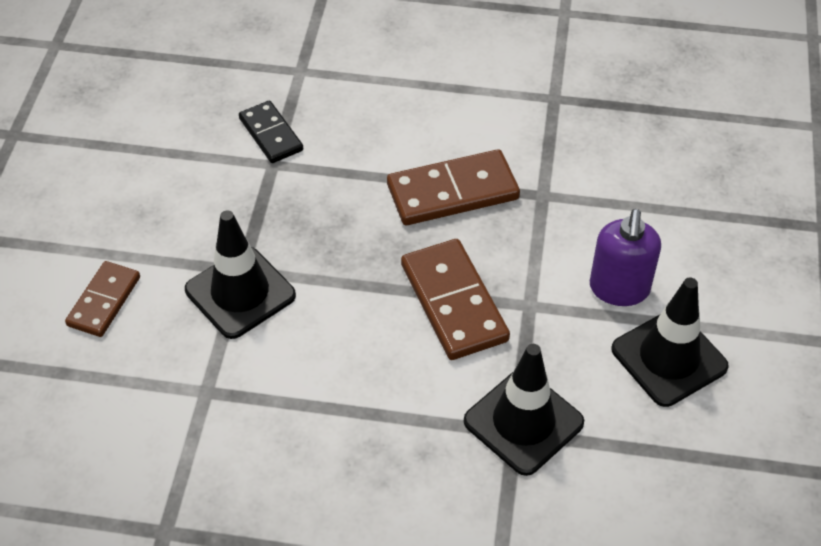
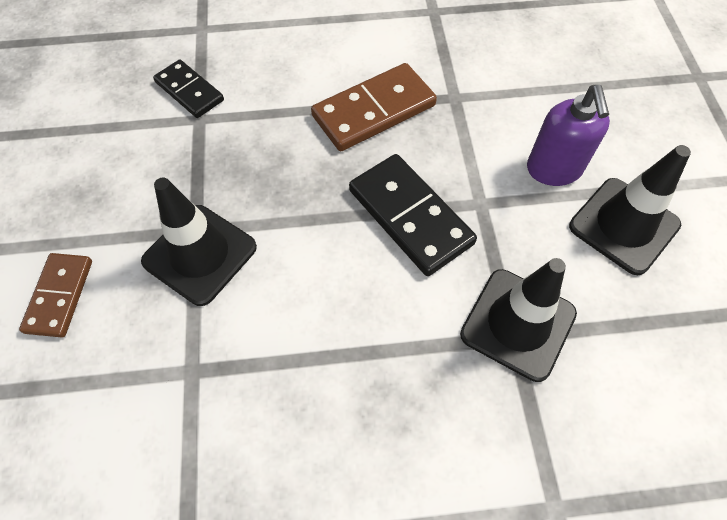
camera: 15 degrees left, 10 degrees up
brown domino [401,239,510,360] -> black domino [349,154,477,276]

